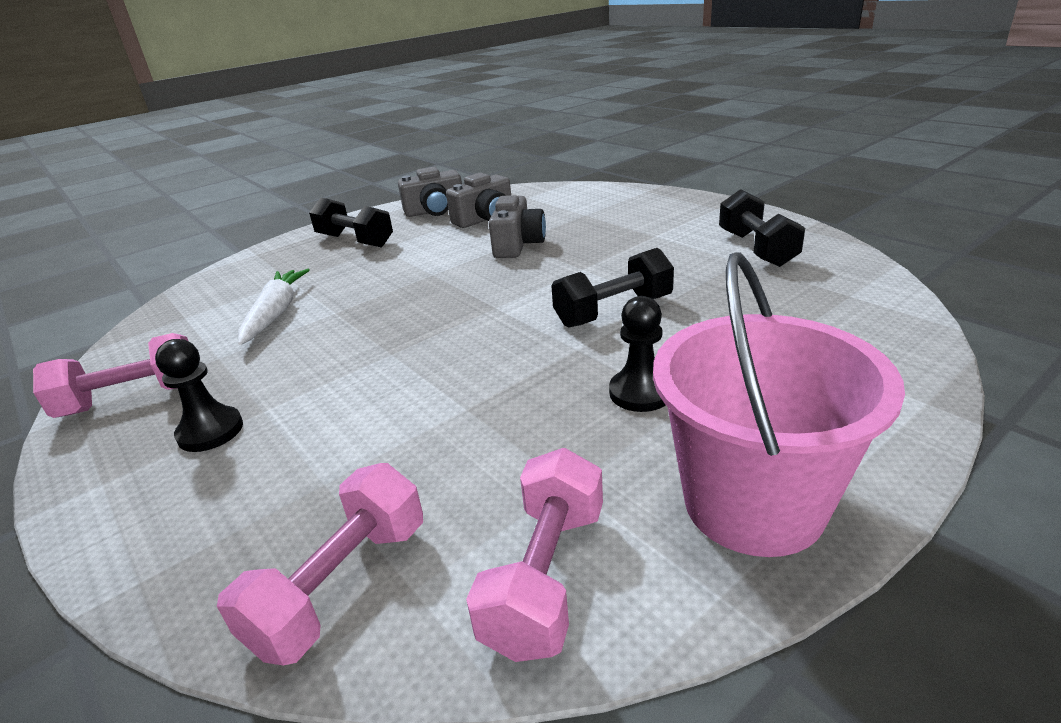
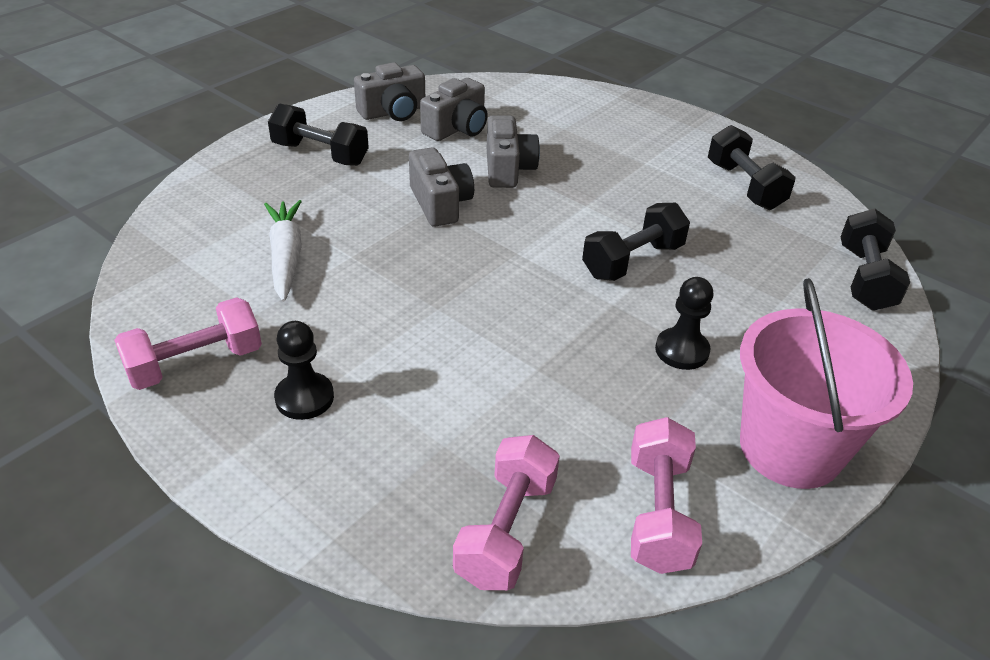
camera: 15 degrees left, 10 degrees up
none -> grey camera [409,147,474,227]
none -> black dumbbell [841,208,910,311]

